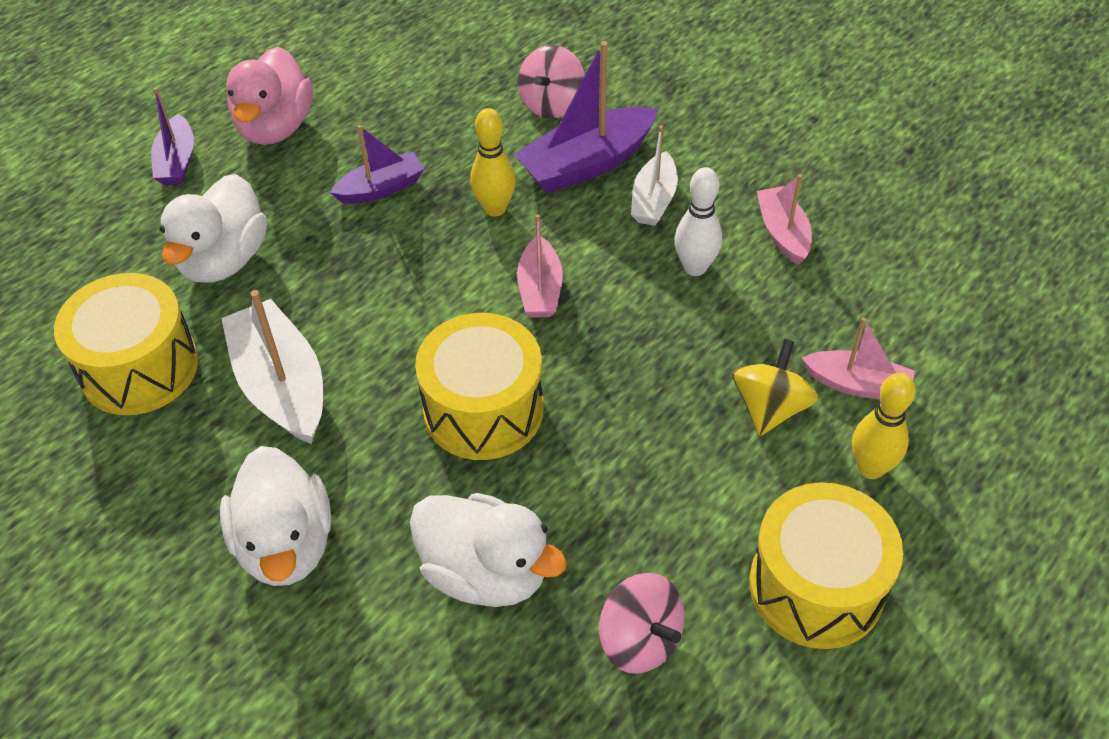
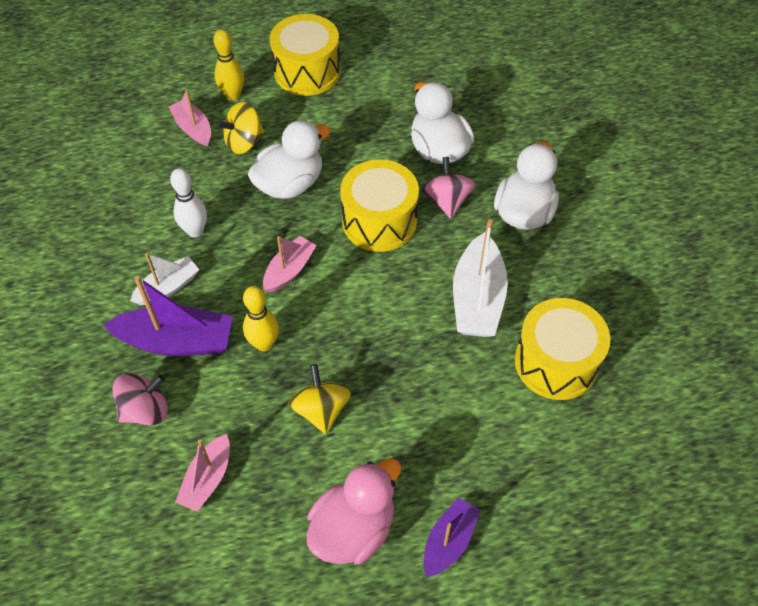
camera: 145 degrees left, 5 degrees up
white duck [160,174,267,283] -> white duck moved to [248,120,330,199]
purple boat [330,125,425,204] -> yellow spinning top [288,364,351,434]
pink spinning top [599,573,685,674] -> pink spinning top moved to [421,157,475,219]
pink boat [757,174,812,265] -> pink boat moved to [175,434,230,512]

